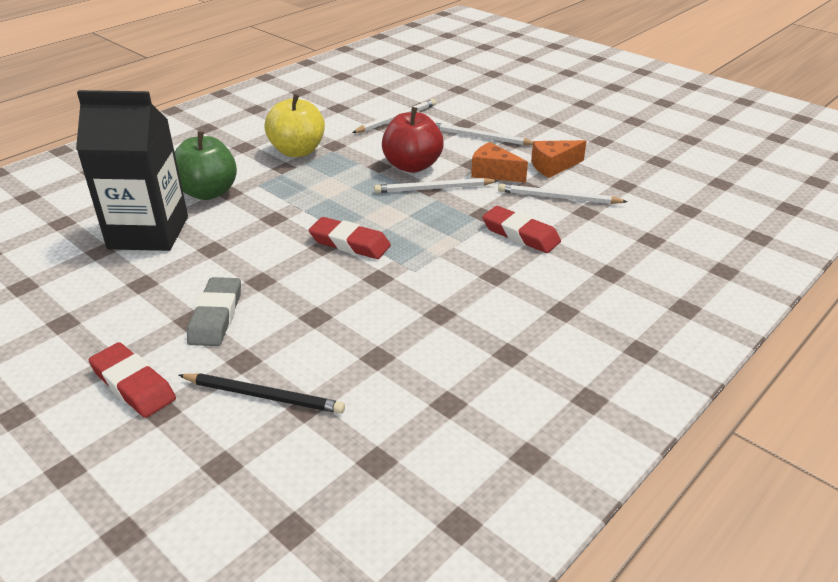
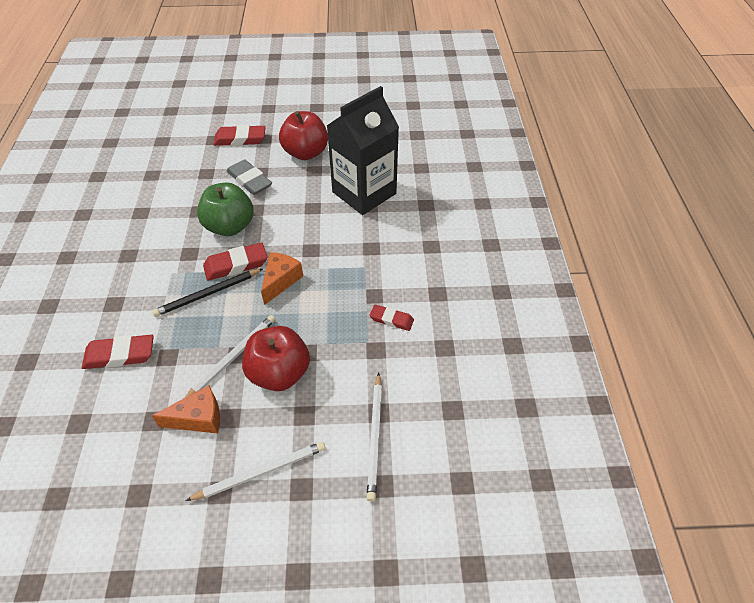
camera: 135 degrees right, 15 degrees up
green apple [175,131,237,200] -> green apple moved to [197,183,253,236]
black pencil [179,373,345,414] -> black pencil moved to [152,269,263,317]
yellow apple [265,94,325,157] -> red eraser [370,304,414,331]
white pencil [498,184,628,204] -> none
orange cheese [531,140,587,178] -> orange cheese moved to [261,252,303,305]
none -> red apple [279,111,328,160]

